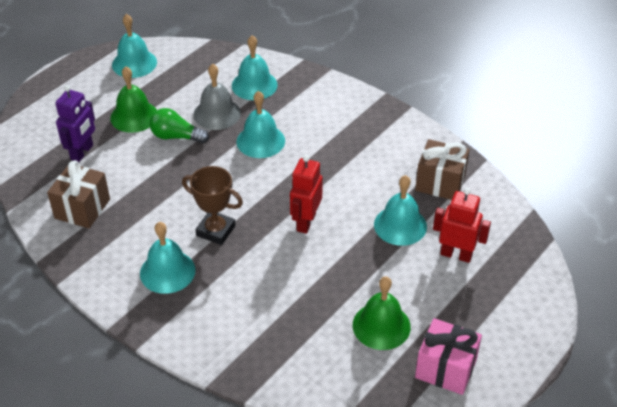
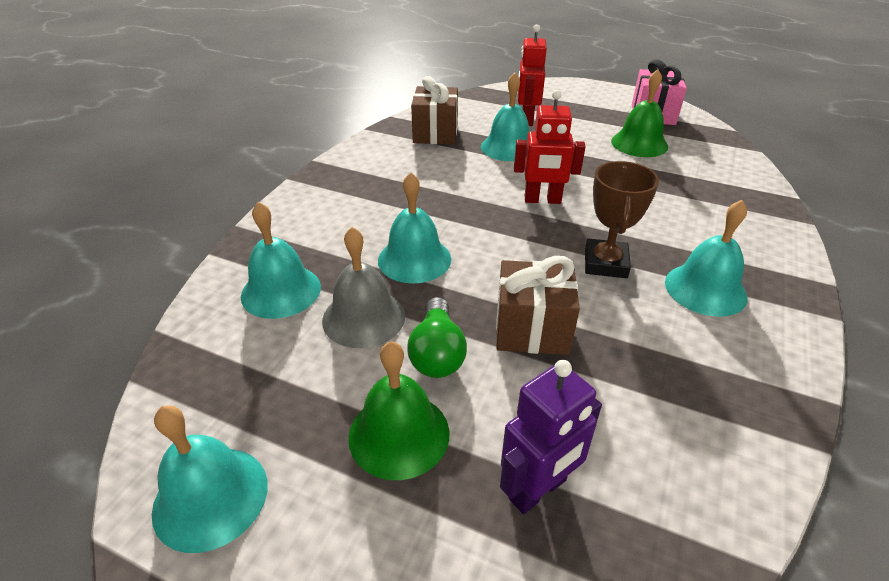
camera: 105 degrees left, 5 degrees down
brown gift [47,160,110,228] -> brown gift moved to [496,256,580,355]
purple robot [55,85,95,162] -> purple robot turned 135 degrees clockwise [500,360,602,514]

